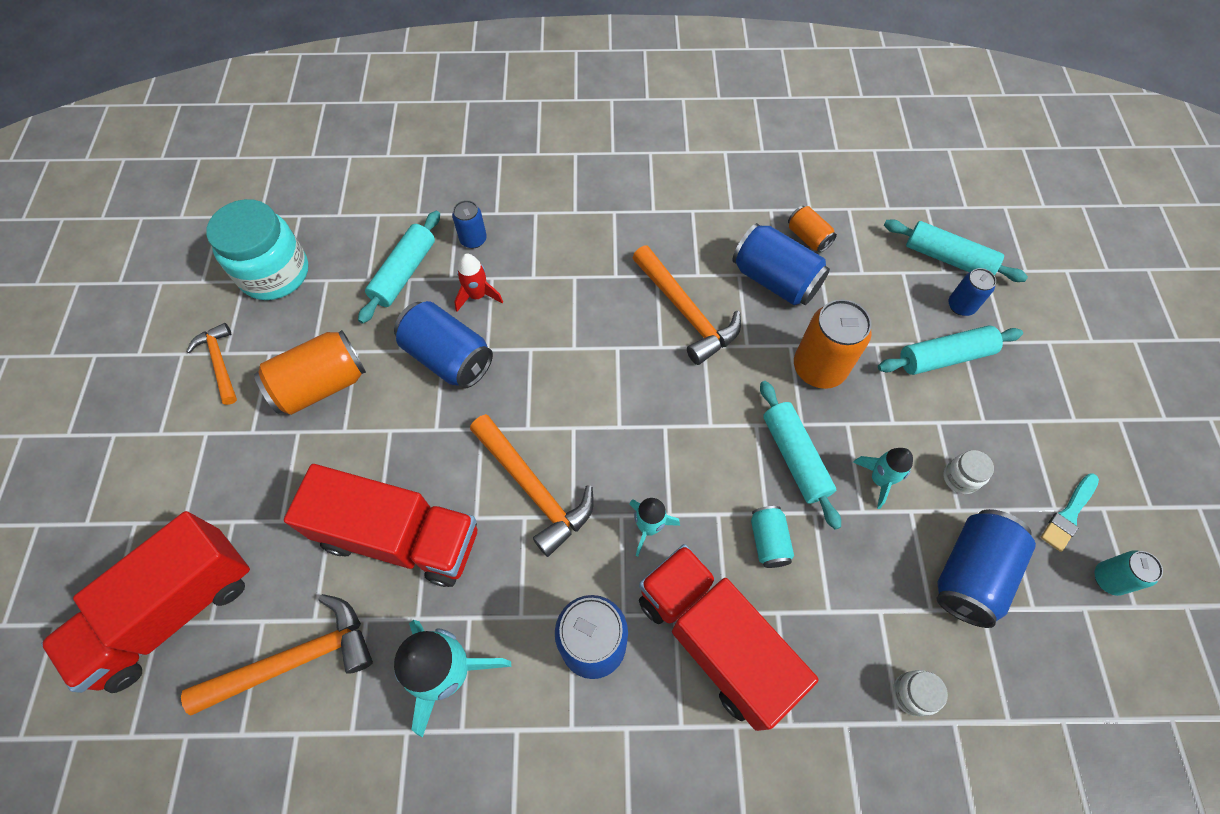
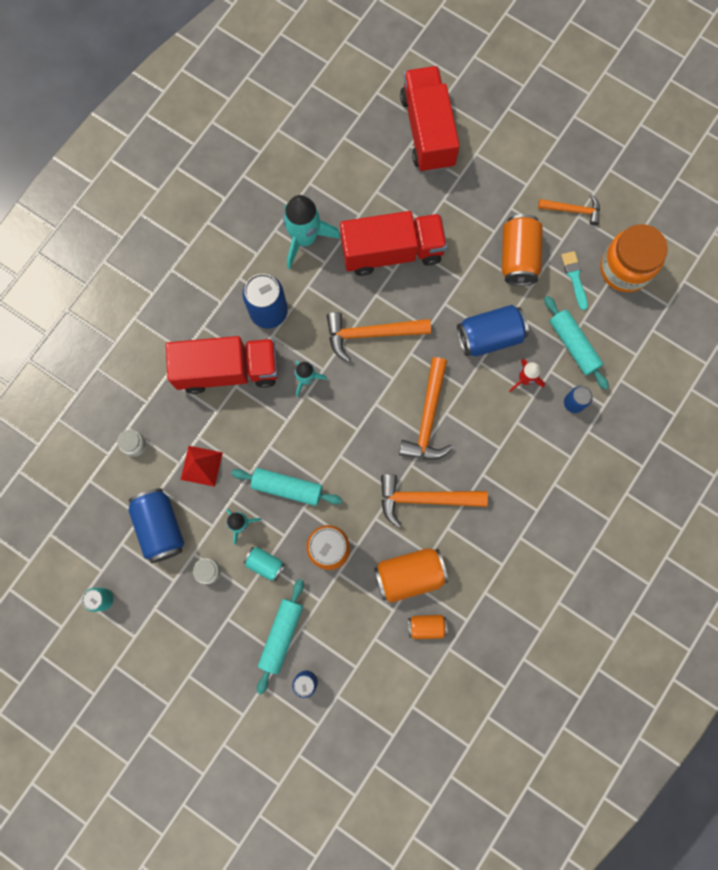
camera: 125 degrees right, 15 degrees up
orange hammer [181,594,373,716] -> orange hammer moved to [399,357,453,460]
turquoise jar [206,199,308,300] -> orange jar [600,224,668,292]
red truck [284,464,477,587] -> red truck turned 150 degrees counterclockwise [340,211,447,276]
blue can [732,223,830,305] -> orange can [374,548,448,603]
turquoise can [751,506,794,568] -> turquoise can moved to [244,547,285,581]
turquoise rolling pin [884,219,1028,282] -> none
turquoise brush [1041,473,1099,552] -> turquoise brush moved to [561,251,588,310]
none -> red pyramid [181,446,223,487]

